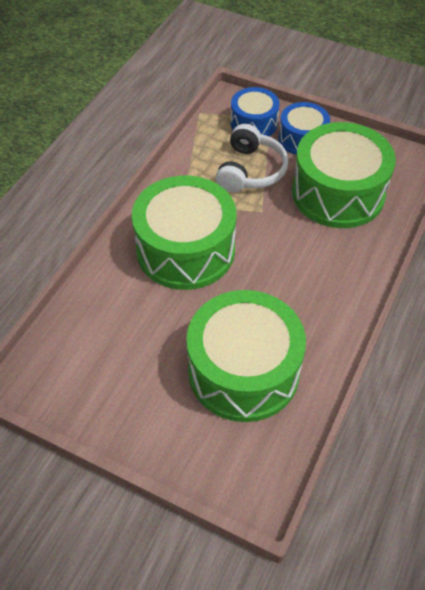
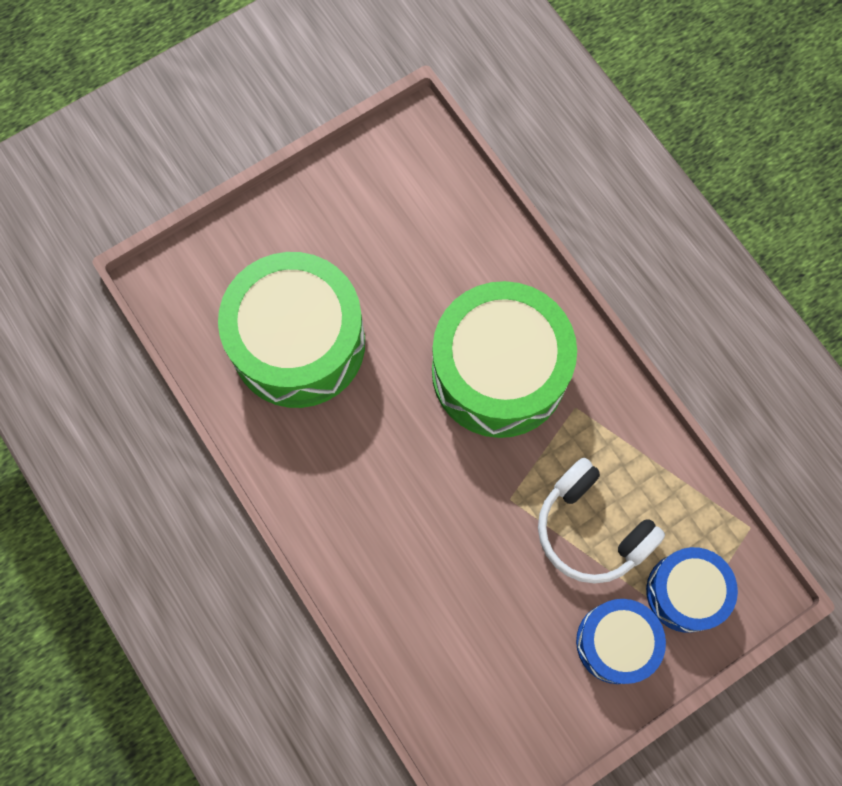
camera: 120 degrees right, 20 degrees up
green drum [292,122,396,228] -> none

